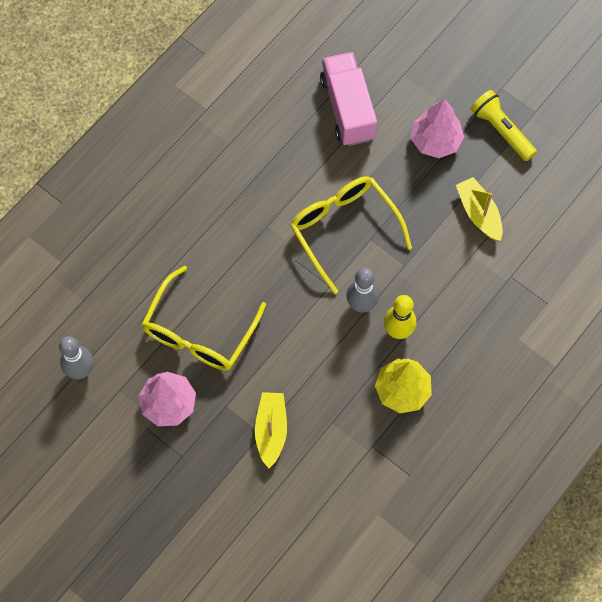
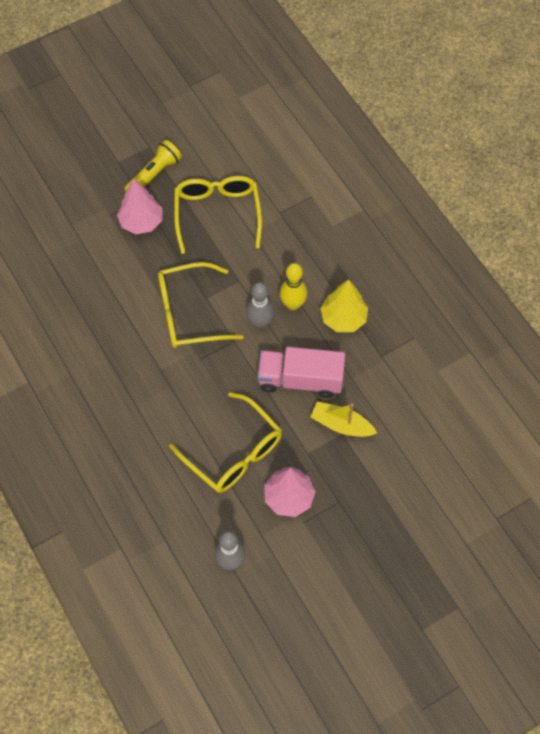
camera: 70 degrees left, 5 degrees down
pink truck [320,52,377,146] -> pink truck moved to [257,347,345,398]
yellow boat [456,177,503,241] -> yellow glasses [174,176,262,254]
yellow flashlight [470,90,537,161] -> yellow flashlight turned 150 degrees clockwise [124,140,182,192]

